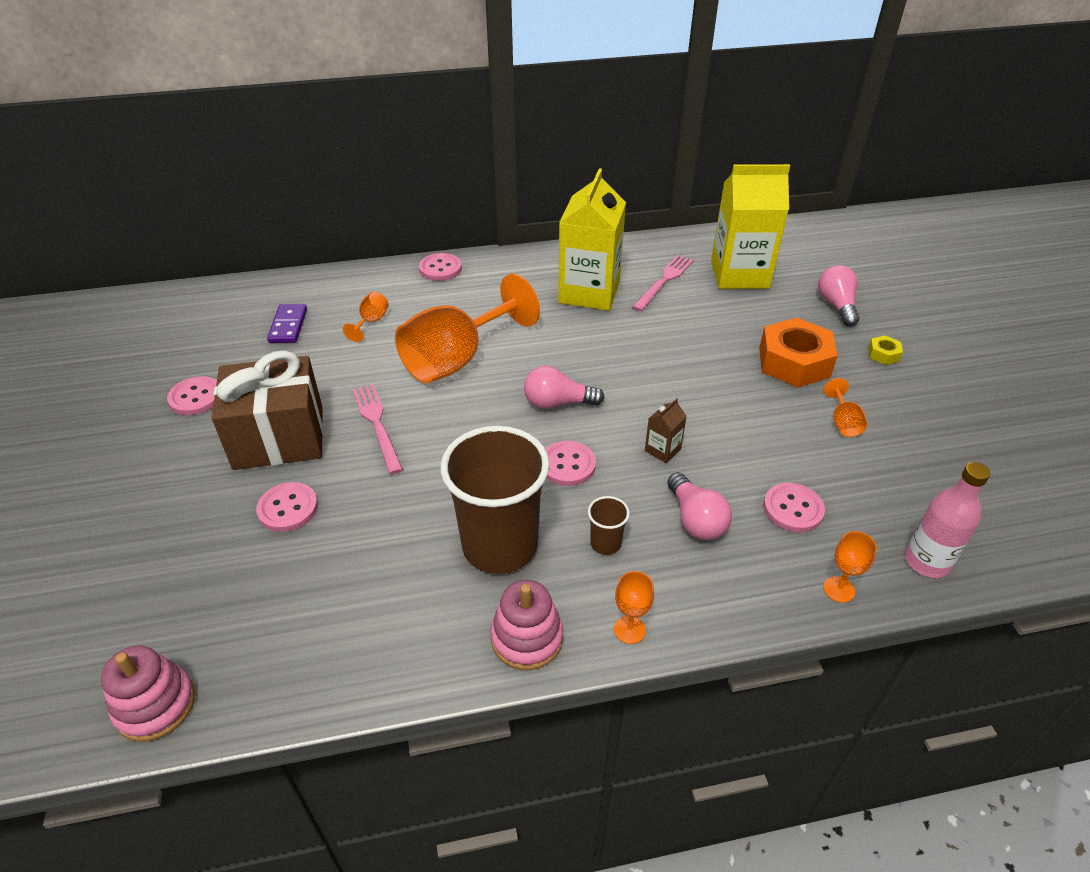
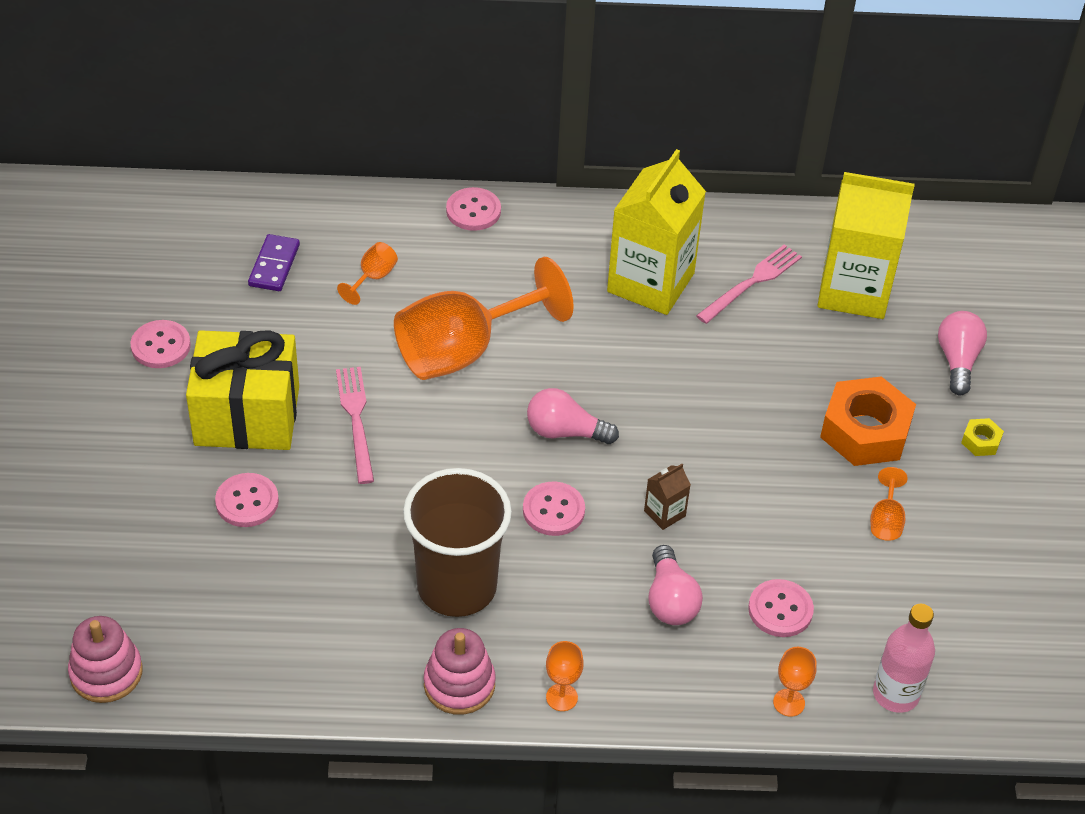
camera: 10 degrees right, 5 degrees up
brown gift [212,350,323,470] -> yellow gift [186,330,299,450]
brown cup [588,496,630,555] -> none

